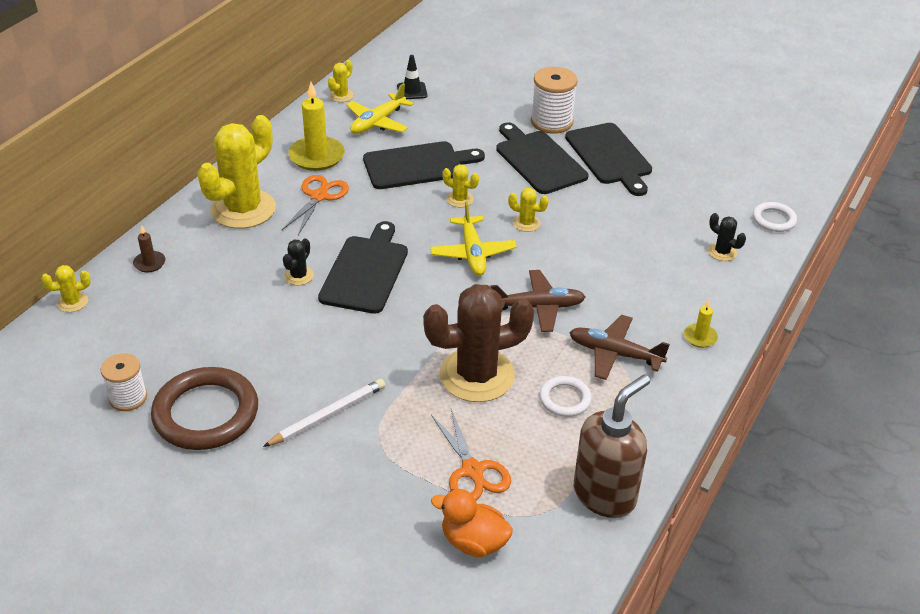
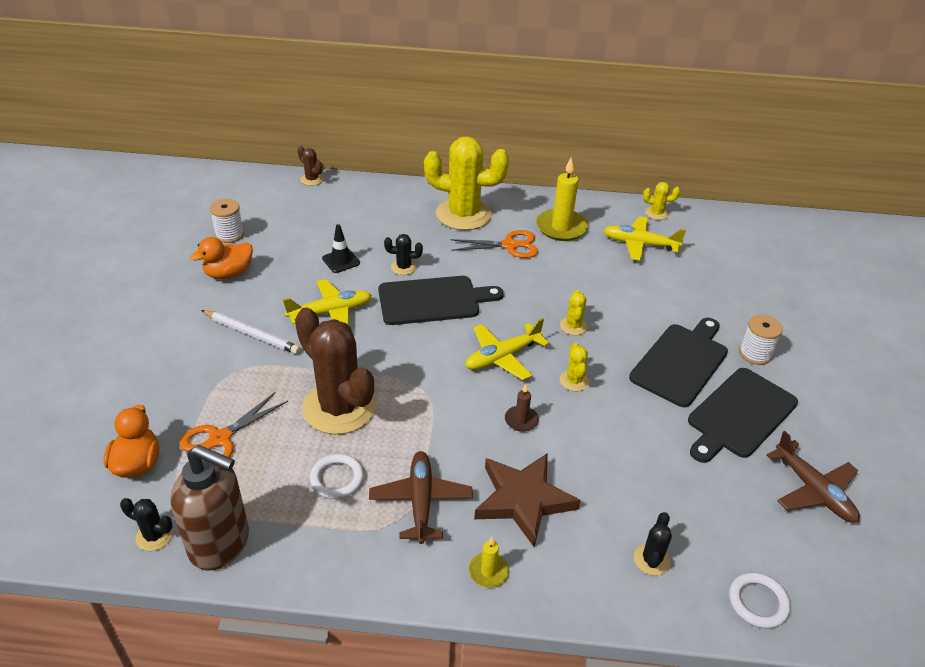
camera: 65 degrees right, 0 degrees up
yellow cactus [41,265,91,312] -> brown cactus [298,146,323,186]
brown candle [133,225,166,272] -> brown candle moved to [505,384,539,432]
brown ring [151,367,258,450] -> orange duck [190,237,253,279]
black cutting board [363,141,485,189] -> none
black traffic cone [397,55,427,99] -> black traffic cone moved to [322,224,360,273]
brown plane [491,270,585,332] -> brown plane moved to [766,431,860,523]
white spool [531,67,578,134] -> white spool [739,315,783,365], size x0.66
none -> black cactus [120,498,173,551]
none -> yellow plane [283,279,372,325]
none -> brown star [474,453,581,547]

